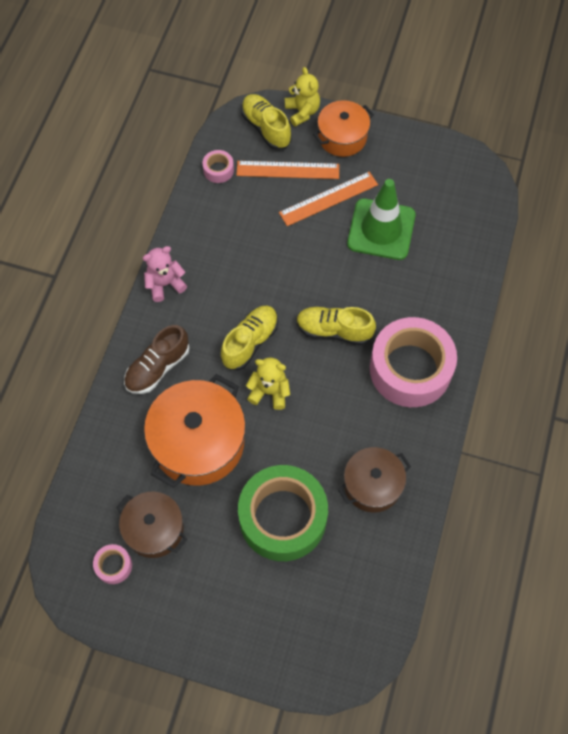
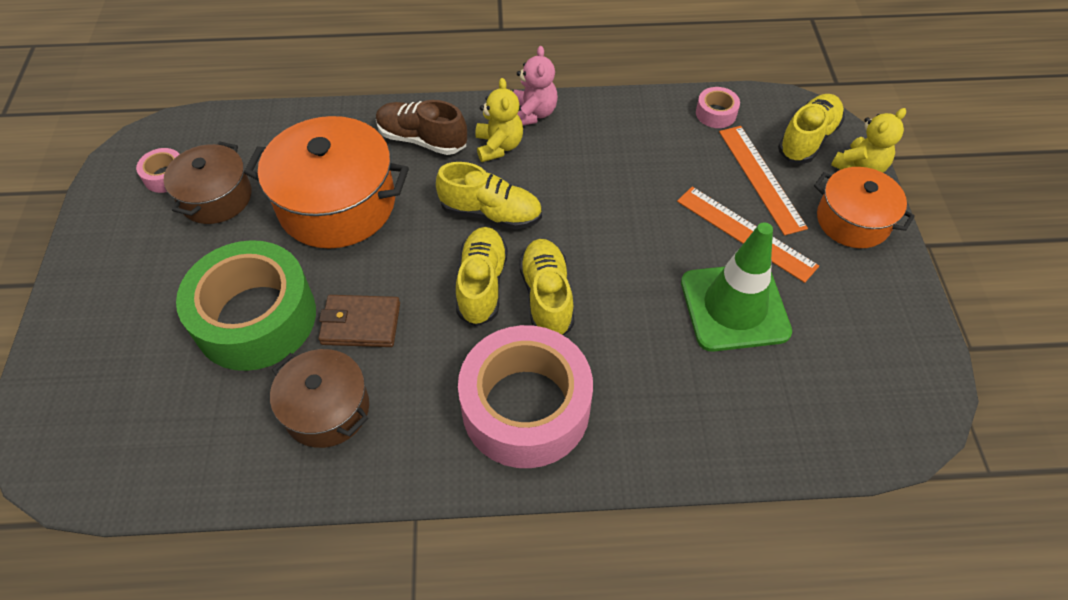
camera: 70 degrees right, 10 degrees down
pink teddy bear [143,246,187,302] -> pink teddy bear turned 45 degrees clockwise [513,46,558,125]
yellow teddy bear [246,358,290,410] -> yellow teddy bear moved to [475,78,523,162]
none -> brown wallet [318,295,400,347]
none -> yellow shoe [456,227,508,326]

